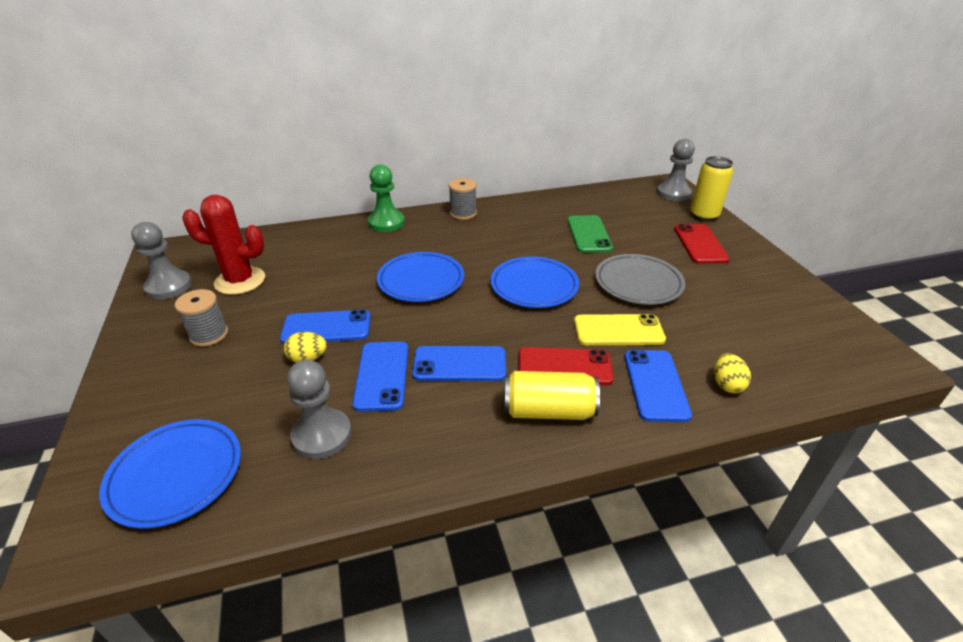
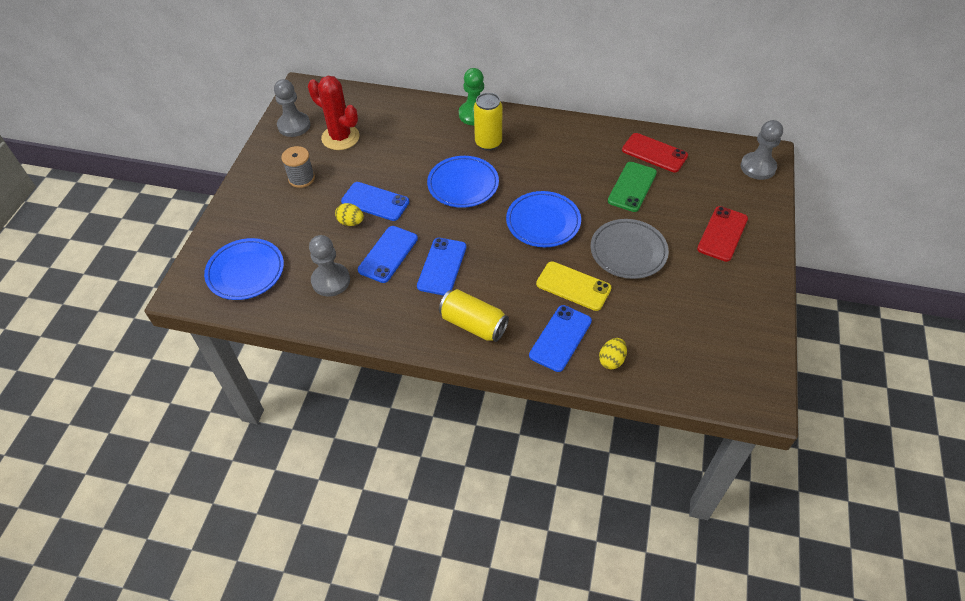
camera: 30 degrees right, 15 degrees up
blue phone [412,346,506,381] -> blue phone turned 75 degrees clockwise [417,238,466,296]
grey spool [449,178,477,220] -> none
red phone [519,347,614,385] -> red phone moved to [622,133,688,172]
yellow can [690,156,733,221] -> yellow can moved to [474,93,502,151]

